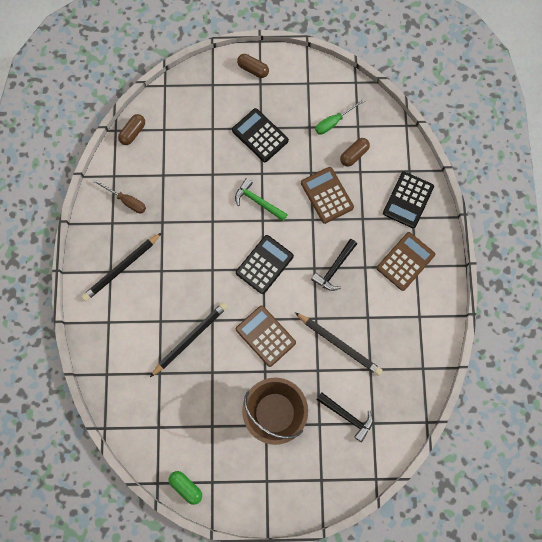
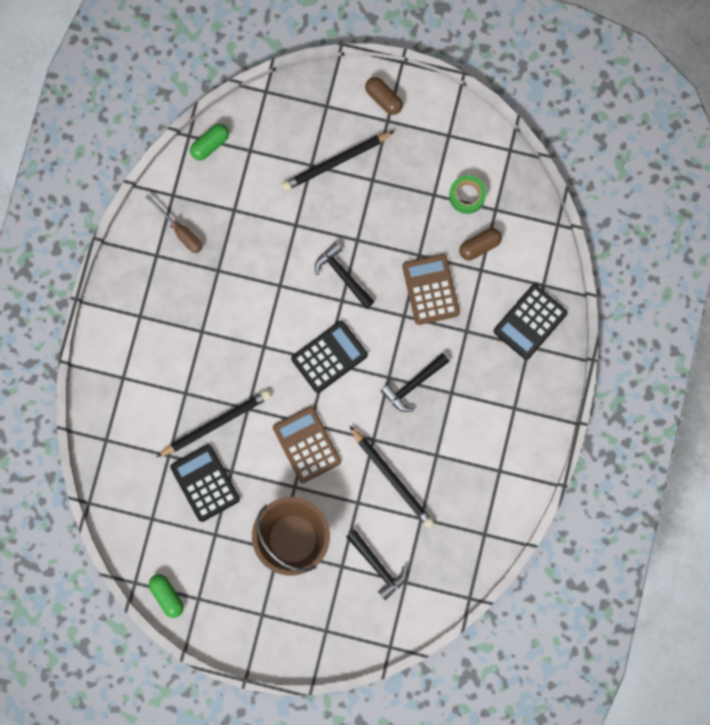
camera: 15 degrees right, 5 degrees up
black pencil [82,233,161,301] -> black pencil moved to [282,131,395,191]
brown capsule [118,114,145,145] -> green capsule [190,124,229,160]
black calculator [232,108,289,162] -> black calculator moved to [170,444,240,522]
green hammer [235,178,288,221] -> black hammer [315,242,375,309]
green screwdriver [315,98,365,135] -> green tape [449,175,486,214]
brown calculator [377,232,435,291] -> none

